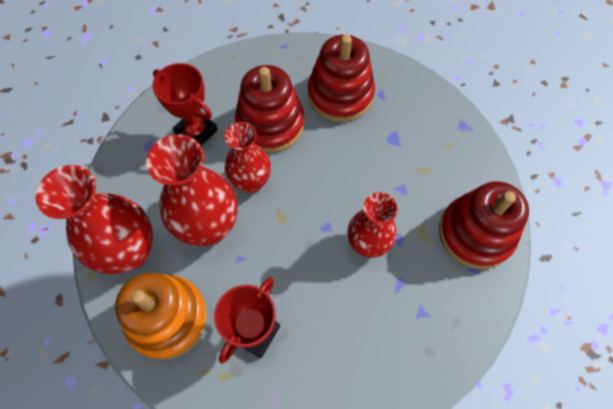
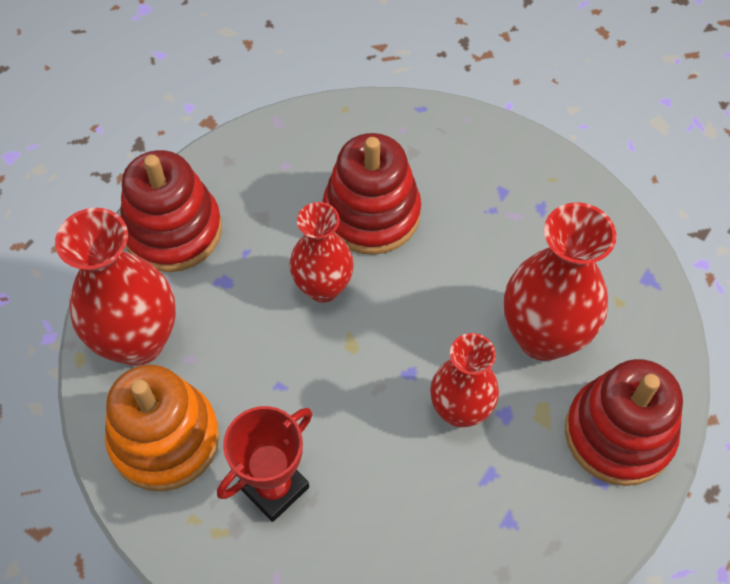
camera: 15 degrees right, 5 degrees down
red vase [146,134,237,246] -> red vase moved to [504,203,617,361]
red trophy [153,63,218,146] -> none
red stacking toy [308,35,375,122] -> red stacking toy moved to [120,150,222,272]

